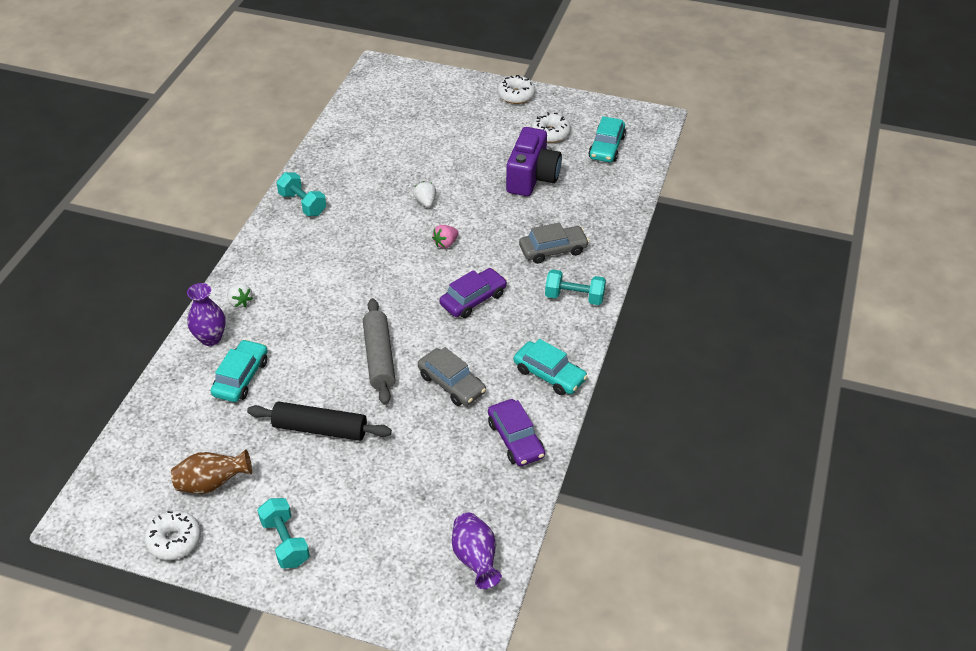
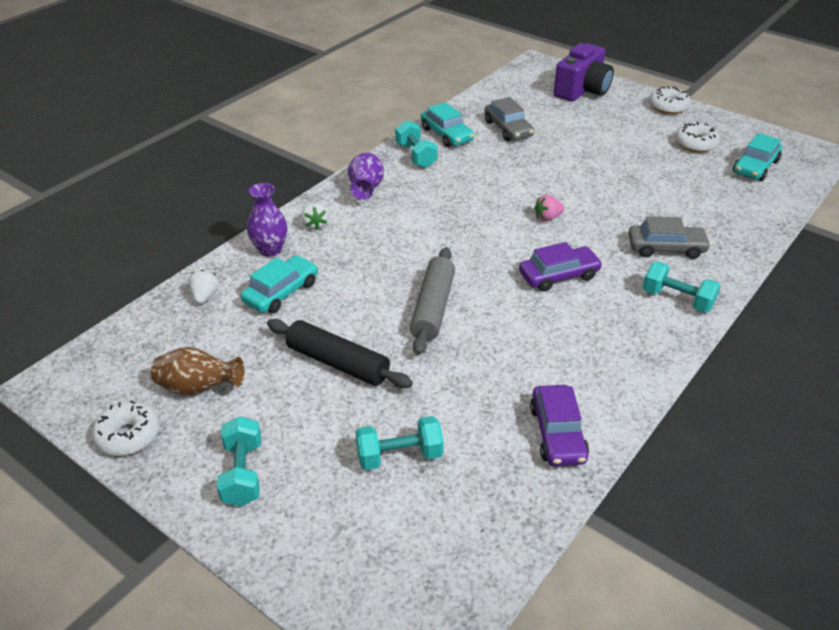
camera: 20 degrees right, 5 degrees down
white strawberry [413,181,436,208] -> white strawberry moved to [189,270,219,304]
grey car [418,347,486,406] -> grey car moved to [484,97,534,141]
purple vase [452,513,502,589] -> purple vase moved to [348,152,384,200]
purple camera [506,127,562,196] -> purple camera moved to [554,43,614,102]
turquoise car [514,339,588,395] -> turquoise car moved to [421,102,474,147]
none -> turquoise dumbbell [355,416,444,470]

